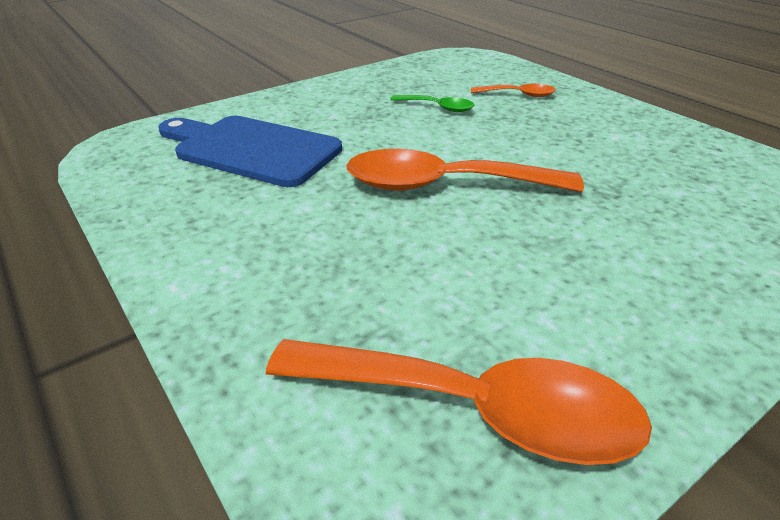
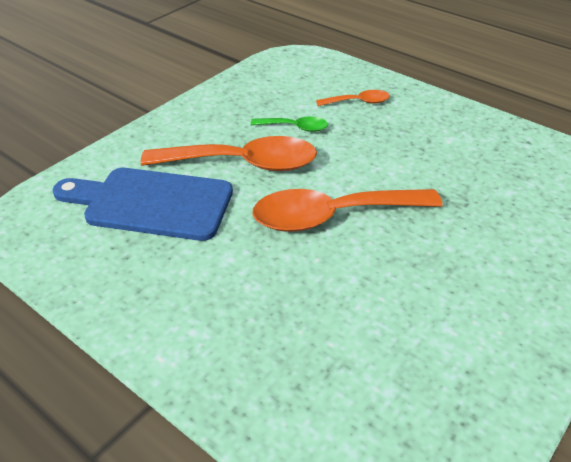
camera: 15 degrees left, 5 degrees up
orange spoon [266,339,652,465] -> orange spoon moved to [140,136,317,171]

